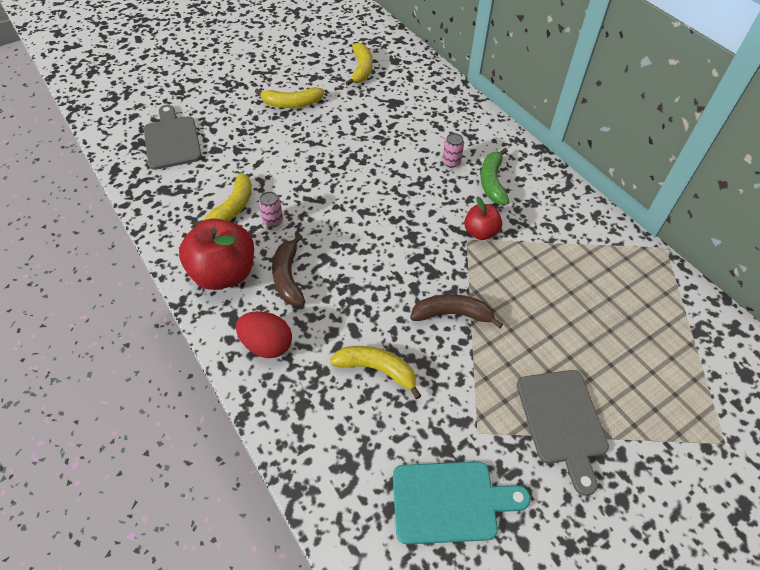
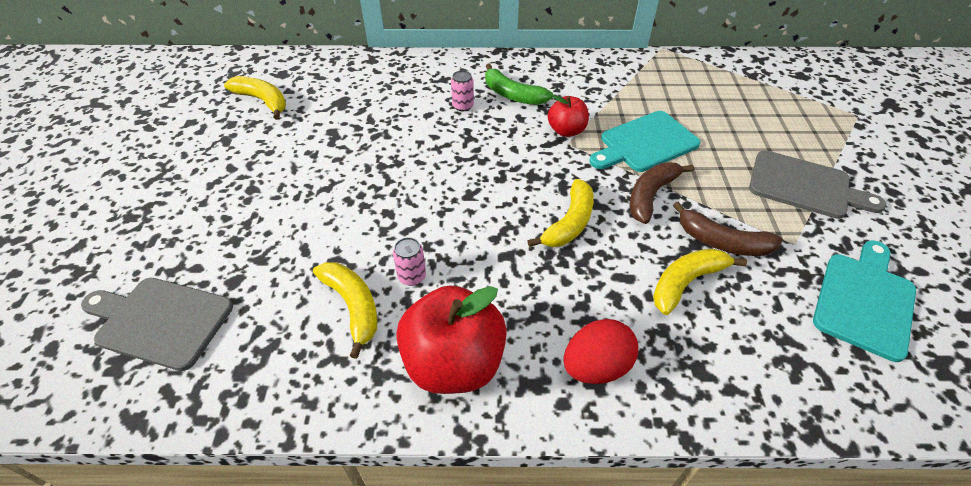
camera: 55 degrees left, 5 degrees down
yellow banana [255,87,324,108] -> yellow banana moved to [528,179,594,247]
brown banana [272,234,305,306] -> brown banana moved to [673,202,783,256]
none -> turquoise cutting board [589,111,701,172]

